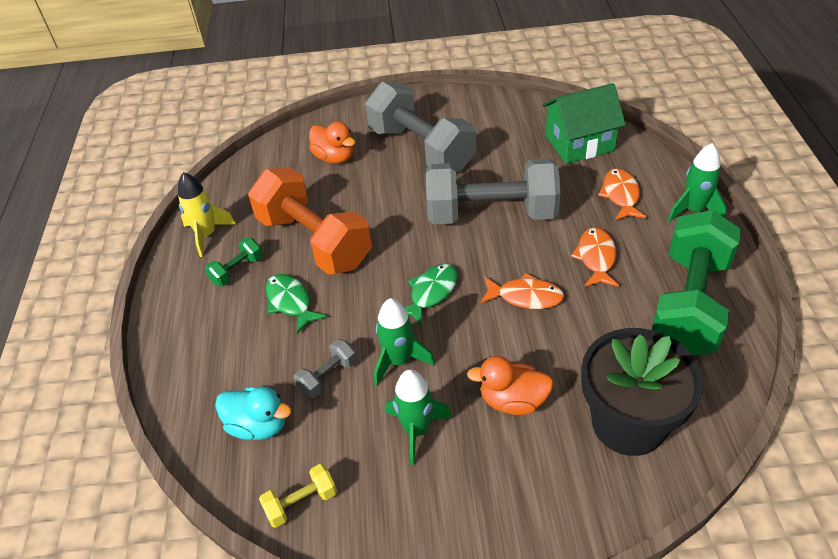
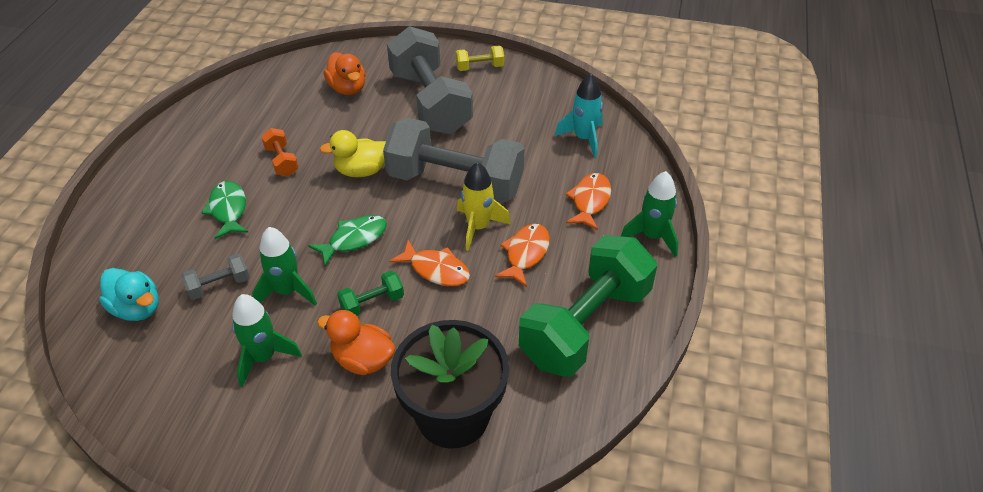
camera: 15 degrees right, 0 degrees up
yellow rocket [178,172,236,257] -> yellow rocket moved to [457,162,511,251]
green dumbbell [205,238,263,286] -> green dumbbell moved to [337,271,404,316]
orange dumbbell [248,168,372,275] -> orange dumbbell [261,128,298,176], size x0.42
yellow dumbbell [259,464,337,528] -> yellow dumbbell moved to [455,46,504,71]
green house [542,83,626,164] -> turquoise rocket [555,74,603,158]
none -> yellow duck [320,130,386,177]

